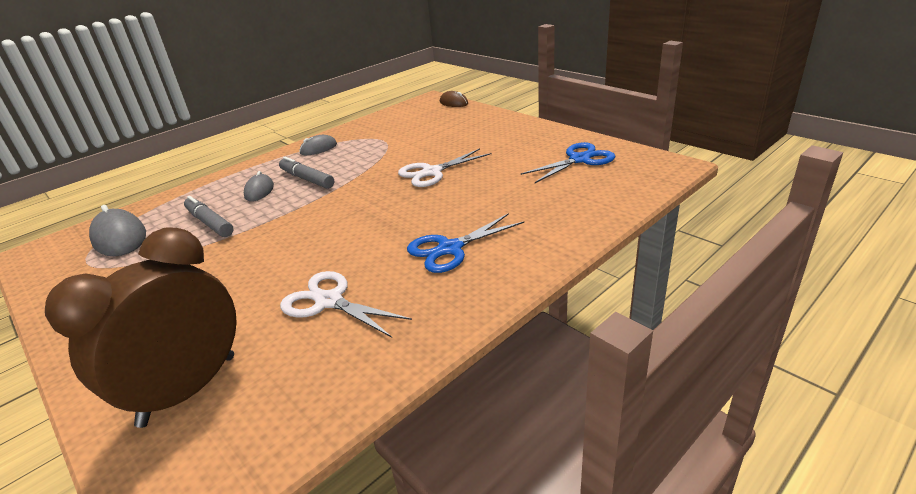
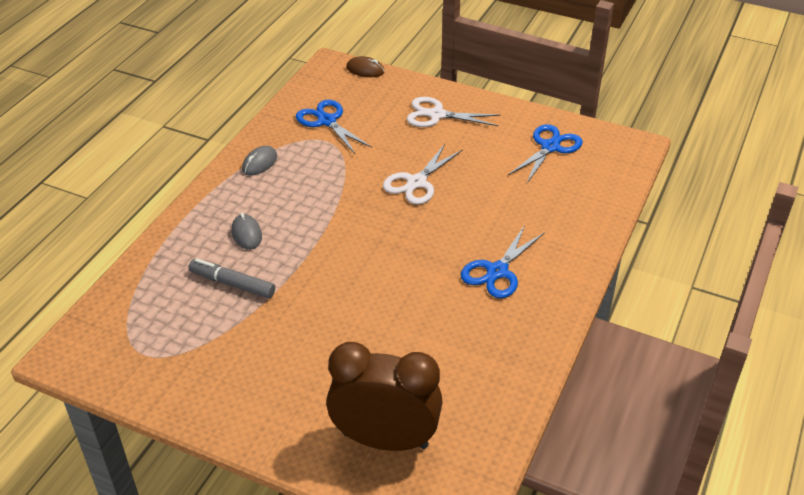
camera: 25 degrees left, 10 degrees up
brown clock [45,227,237,428] -> brown clock turned 90 degrees clockwise [326,342,443,451]
grey mouse [89,205,146,256] -> none
grey marker [279,157,334,189] -> none
white scissors [280,271,412,338] -> white scissors moved to [407,97,500,127]
none -> blue scissors [296,100,372,154]

